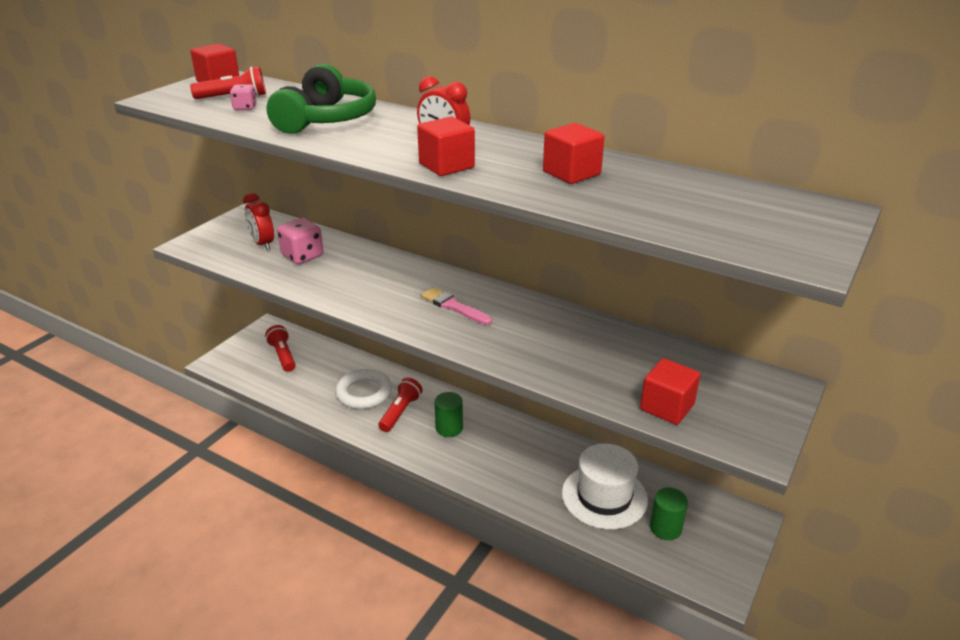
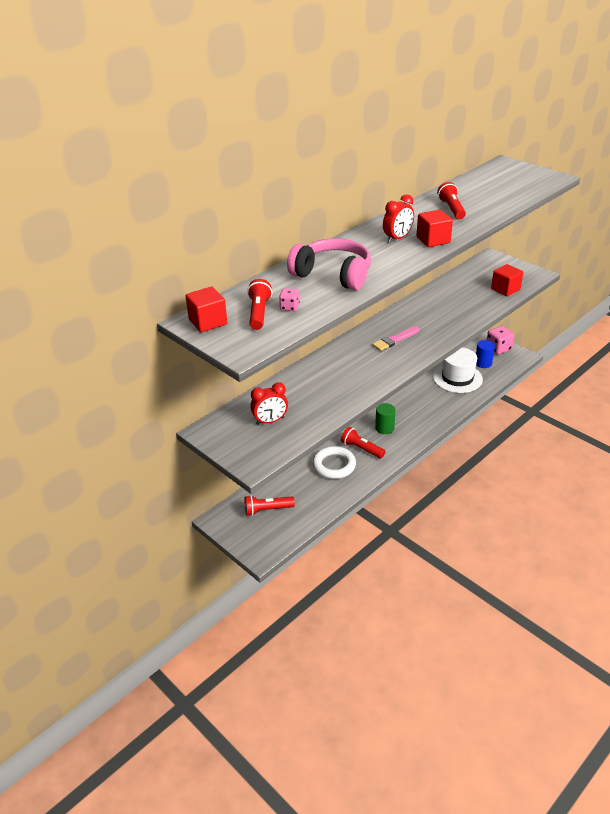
camera: 75 degrees left, 5 degrees up
green headphones [267,64,376,134] -> pink headphones [287,238,371,291]
pink dice [277,218,324,264] -> pink dice moved to [487,326,514,354]
red cube [543,123,605,184] -> red flashlight [437,182,466,219]
green cylinder [650,487,688,540] -> blue cylinder [476,340,495,368]

